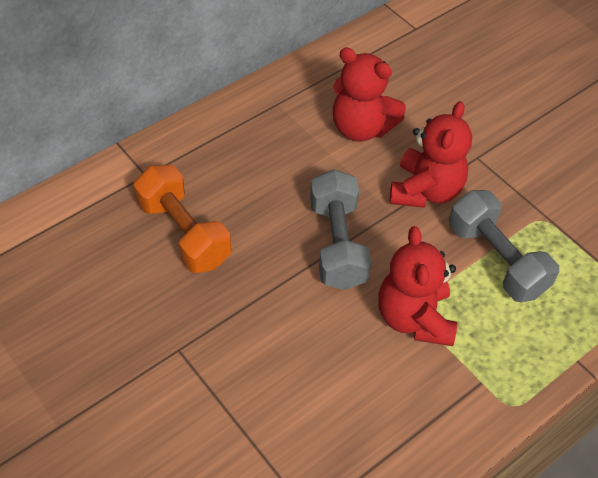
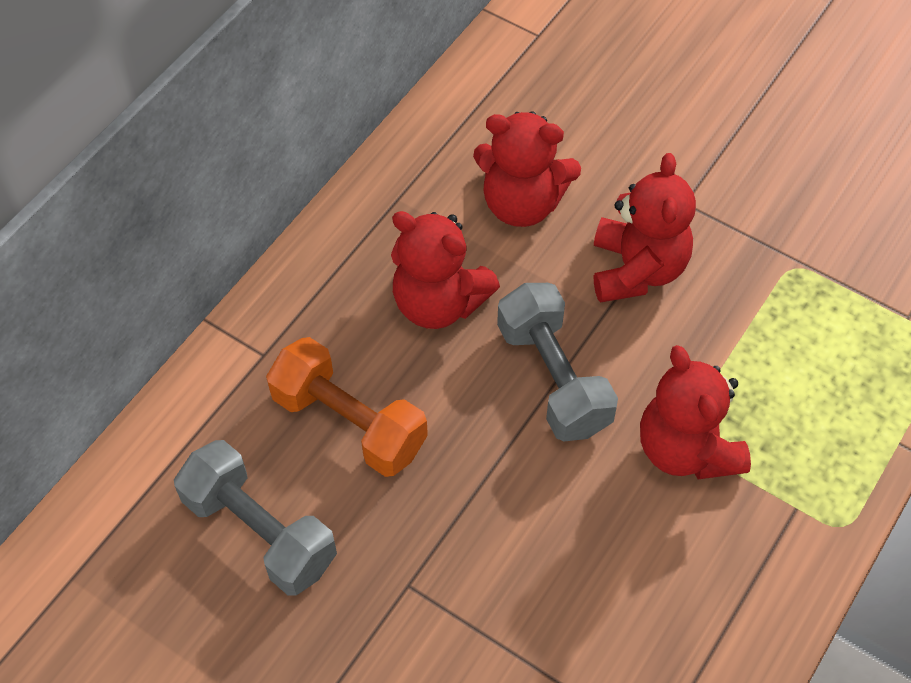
camera: 15 degrees left, 5 degrees up
grey dumbbell [449,190,559,303] -> grey dumbbell moved to [174,440,337,595]
none -> red teddy bear [391,211,500,329]

